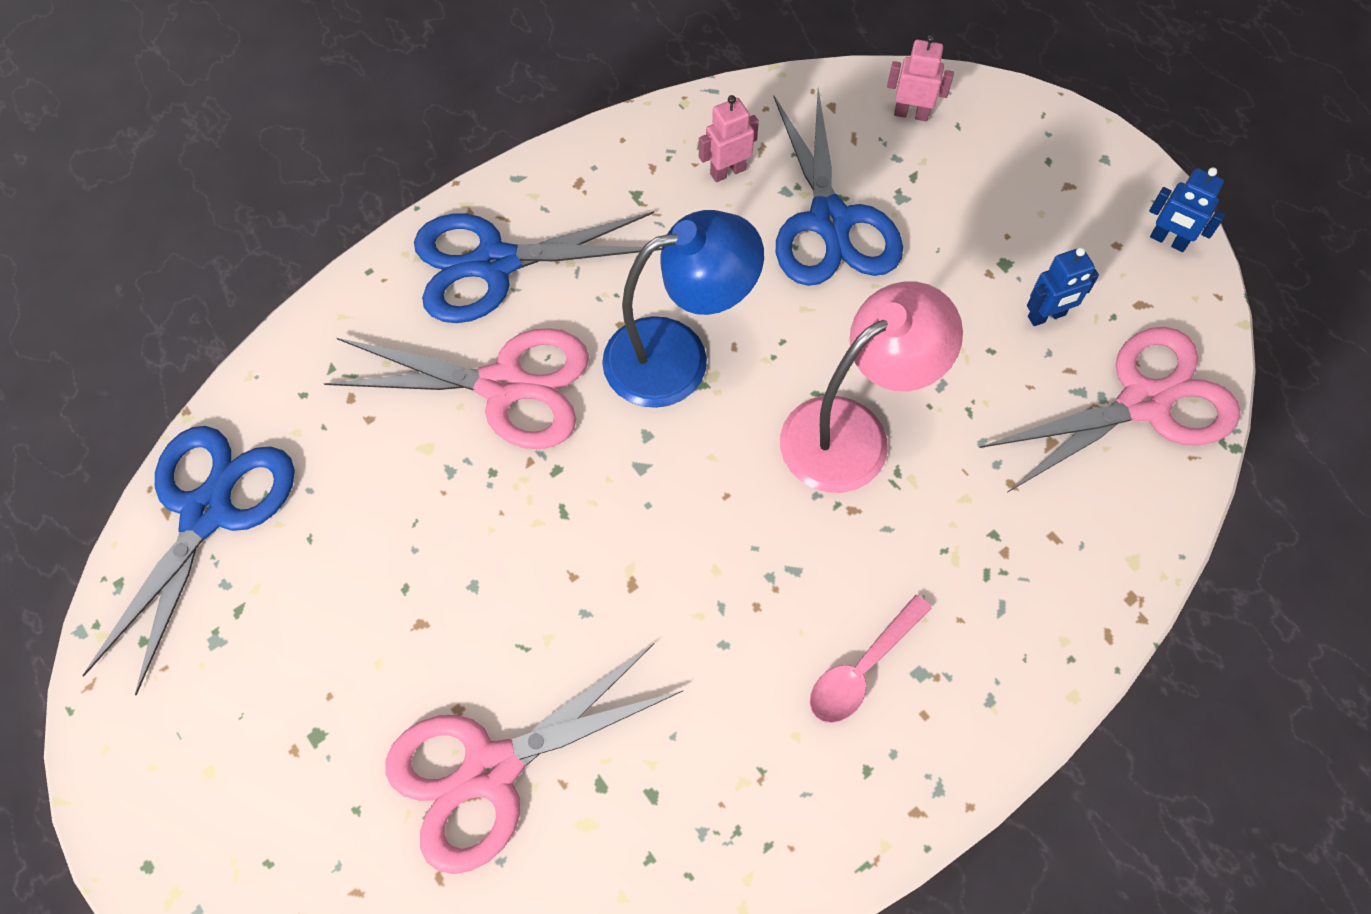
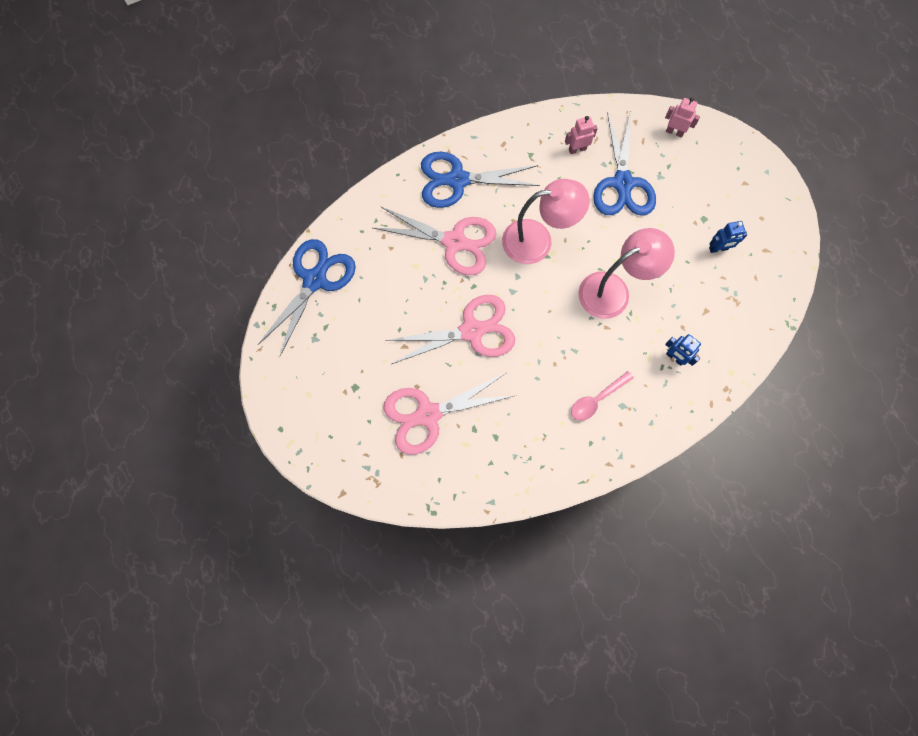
camera: 10 degrees right, 10 degrees up
blue lamp [602,210,764,408] -> pink lamp [502,179,590,264]
pink scissors [980,327,1241,493] -> pink scissors moved to [385,295,515,364]
blue robot [1149,167,1225,252] -> blue robot moved to [665,334,701,366]

